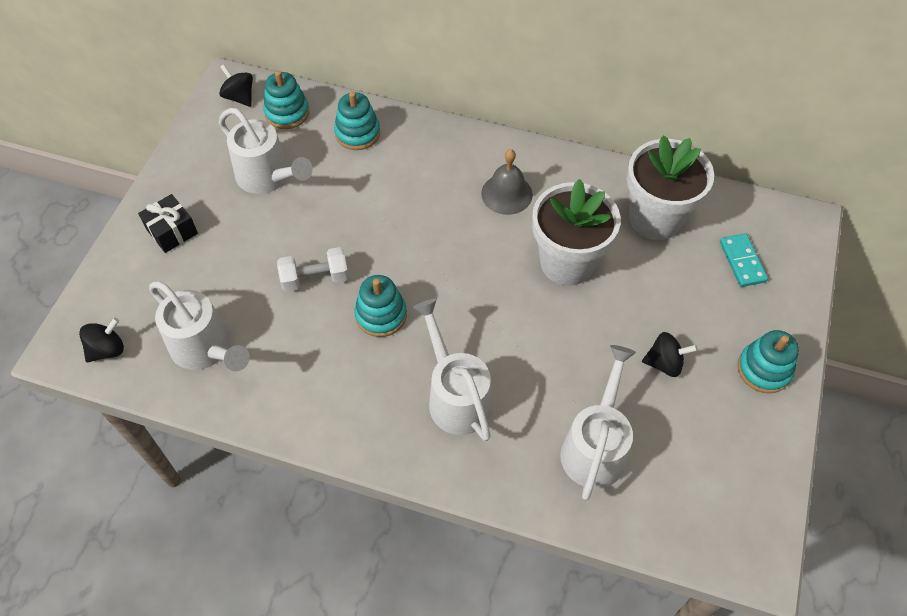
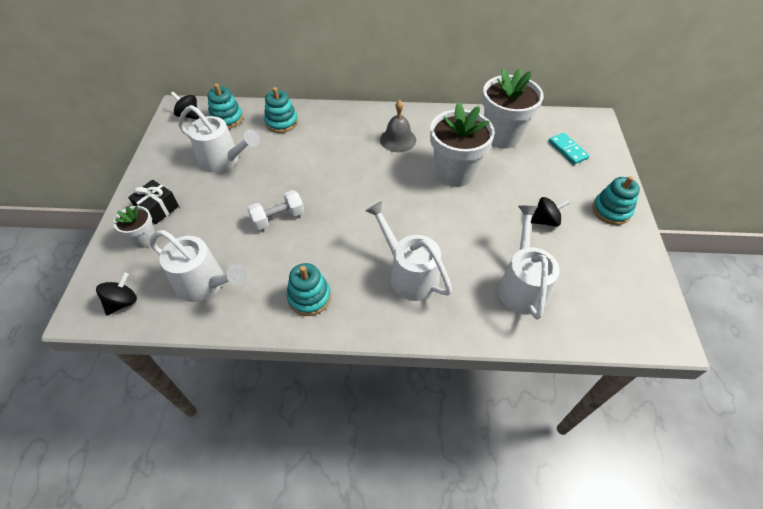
camera: 15 degrees left, 5 degrees down
turquoise stacking toy [354,275,407,337] -> turquoise stacking toy moved to [287,263,331,316]
none -> white flower pot [113,206,155,248]

